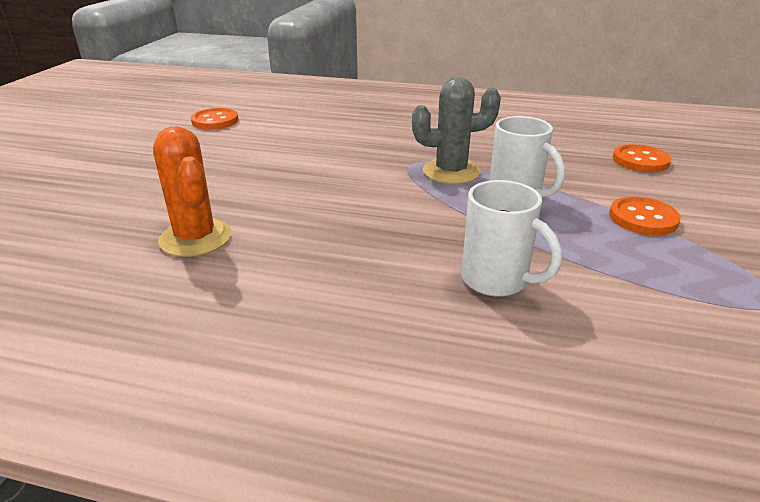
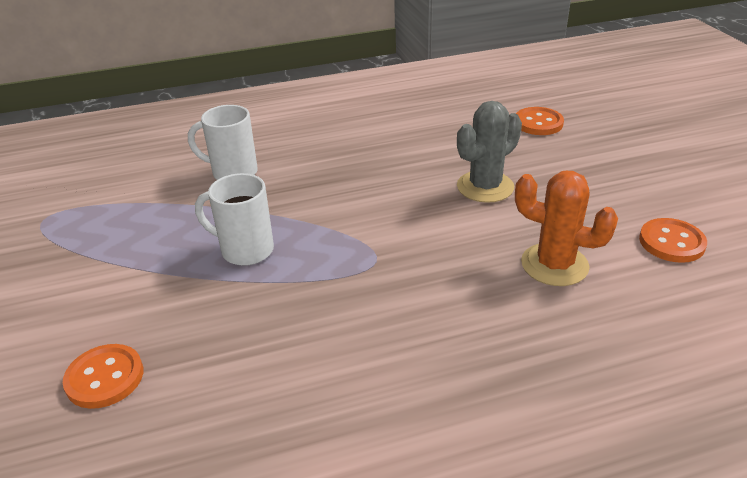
camera: 150 degrees right, 5 degrees up
orange cactus [153,126,232,257] -> orange cactus moved to [515,171,618,286]
grey cactus [412,77,501,184] -> grey cactus moved to [457,101,522,203]
orange button [609,196,681,235] -> orange button moved to [516,107,564,135]

